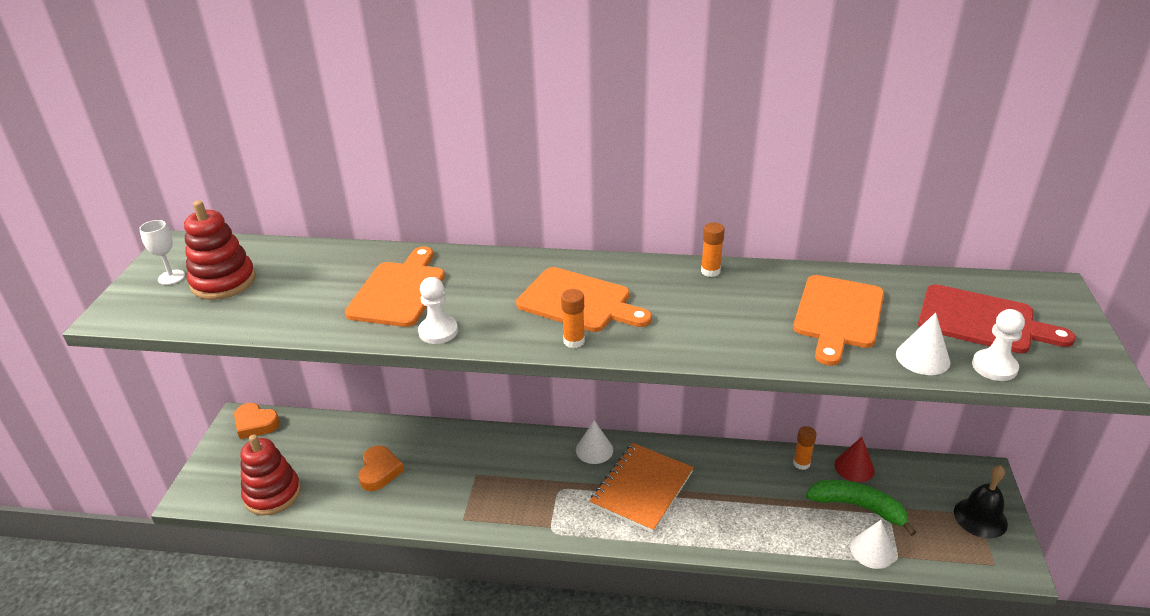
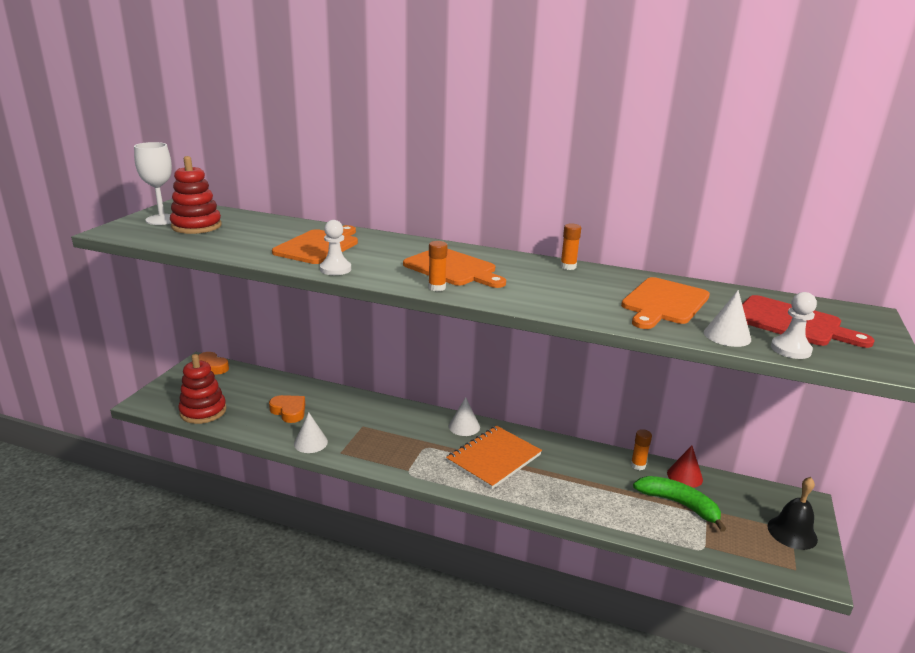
camera: 10 degrees right, 10 degrees down
white goblet [139,220,185,285] -> white goblet [134,142,172,225], size x1.64
orange heart [358,445,404,491] -> orange heart turned 60 degrees counterclockwise [269,395,305,423]
white cone [850,520,895,569] -> white cone moved to [294,412,328,453]

